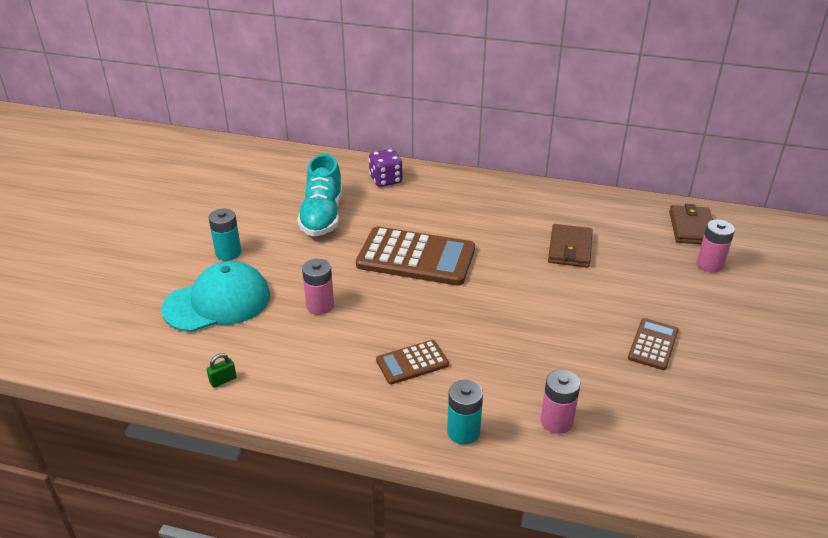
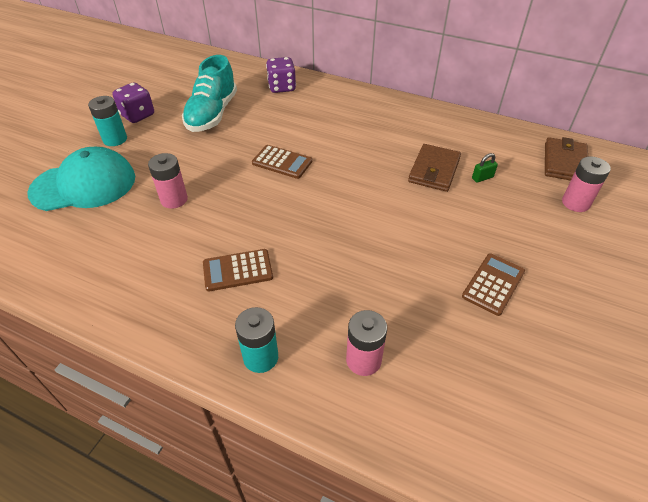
camera: 10 degrees right, 10 degrees up
green padlock [207,353,237,388] -> green padlock moved to [472,153,498,183]
brown calculator [356,226,475,286] -> brown calculator [252,145,312,179], size x0.51
none -> purple dice [113,82,154,123]

